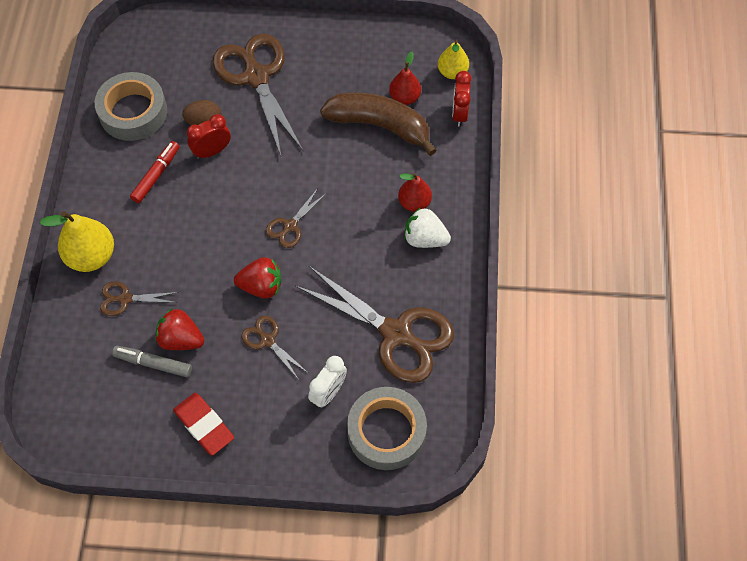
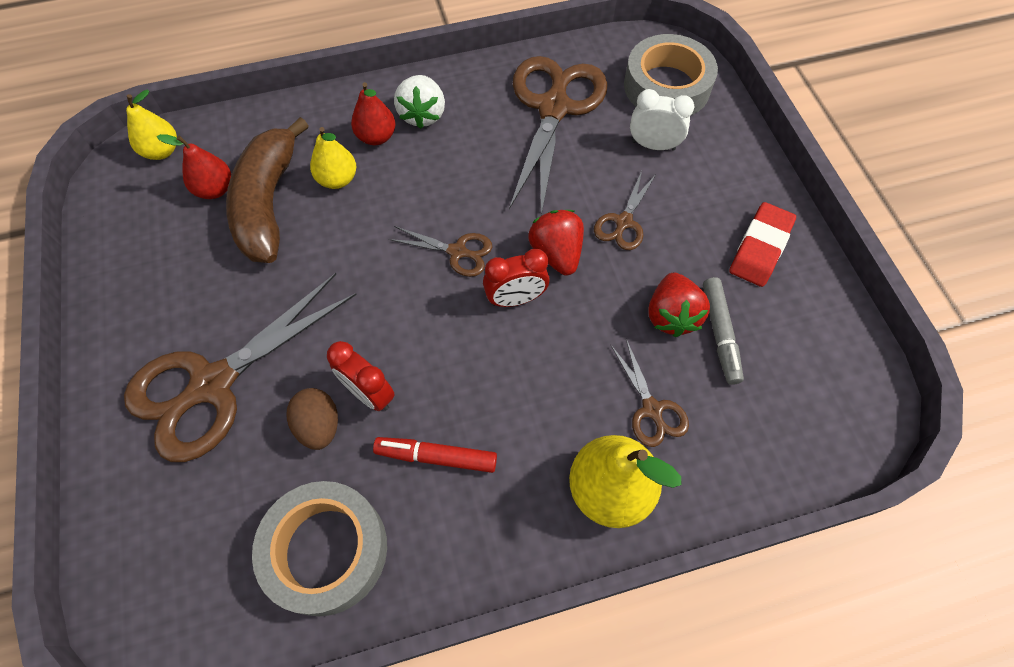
camera: 110 degrees left, 0 degrees up
red clock [452,71,472,127] -> red clock moved to [483,249,550,307]
none -> yellow pear [310,127,356,189]

